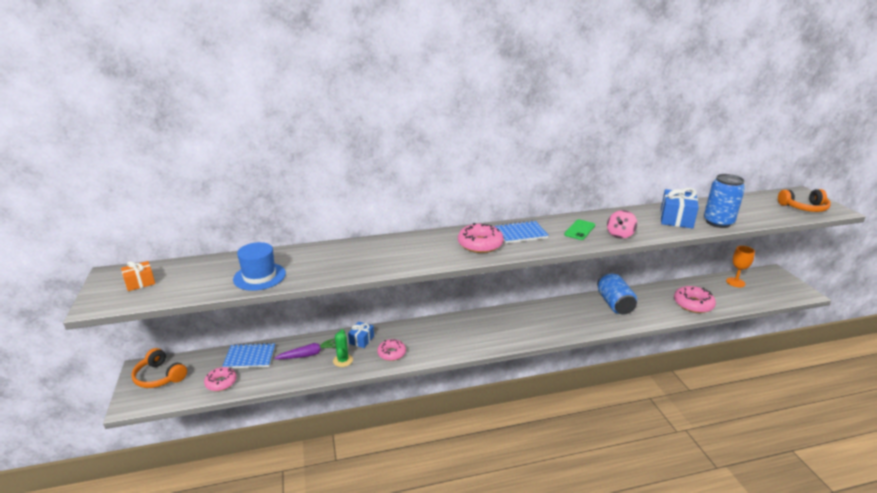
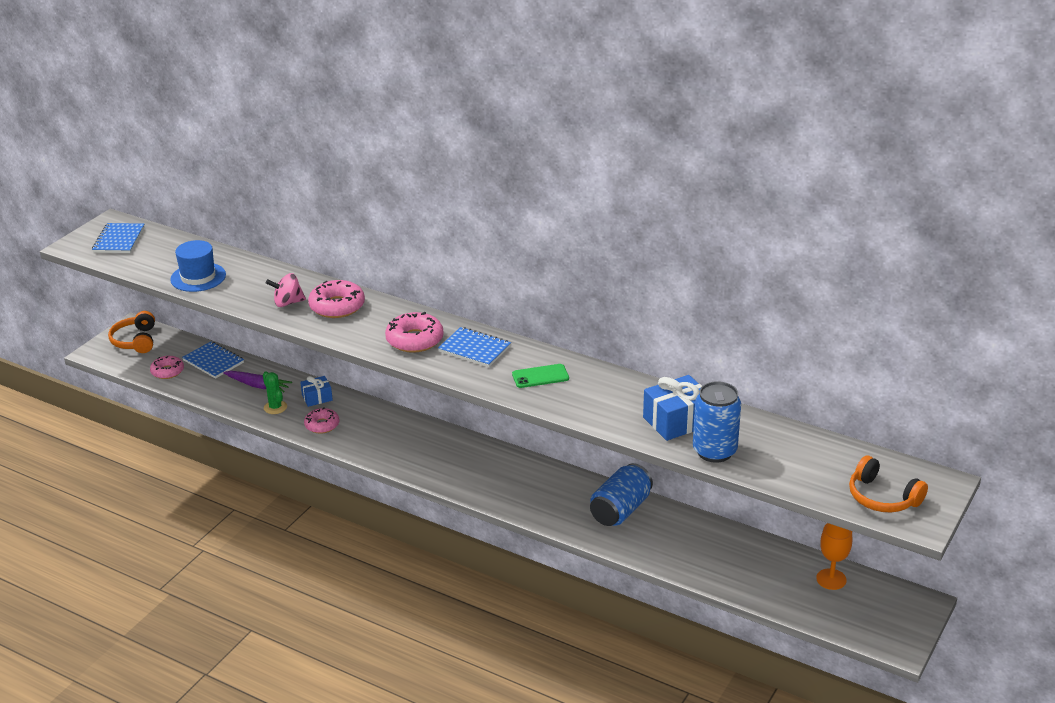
camera: 45 degrees right, 5 degrees up
orange gift [121,261,155,291] -> blue notebook [92,223,144,253]
green cactus [333,329,353,367] -> green cactus turned 75 degrees counterclockwise [263,371,287,414]
pink spinning top [607,210,637,239] -> pink spinning top moved to [266,273,306,307]
pink donut [674,286,716,313] -> pink donut moved to [308,280,365,318]

